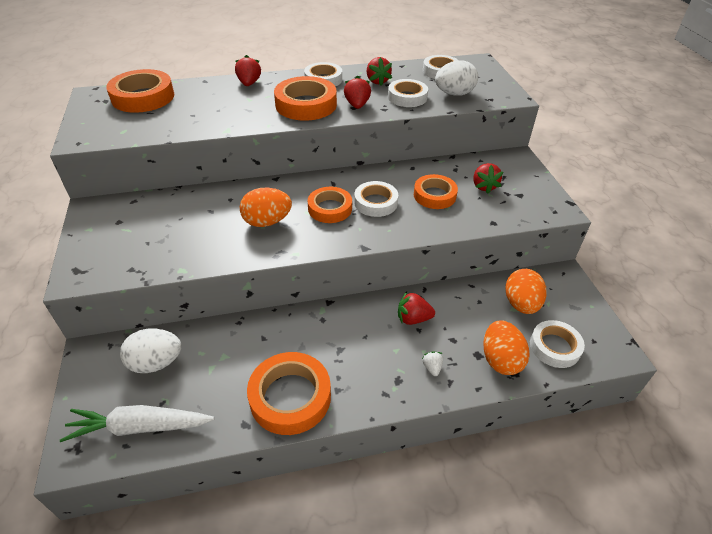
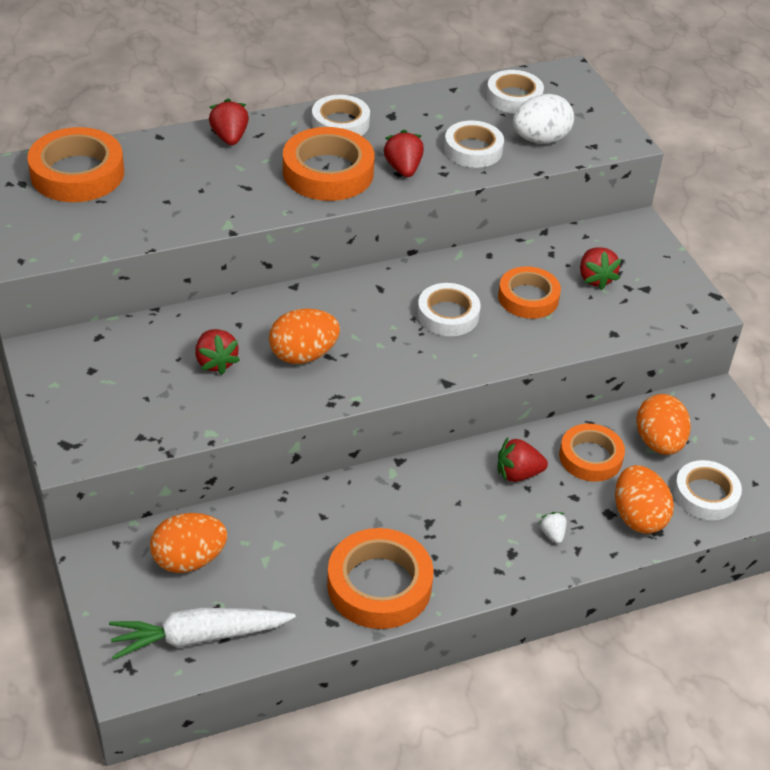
camera: 10 degrees left, 0 degrees up
white egg [120,329,182,373] -> orange egg [150,513,227,573]
orange tape [308,187,352,223] -> orange tape moved to [559,424,625,482]
red strawberry [366,57,392,86] -> red strawberry moved to [195,329,240,375]

